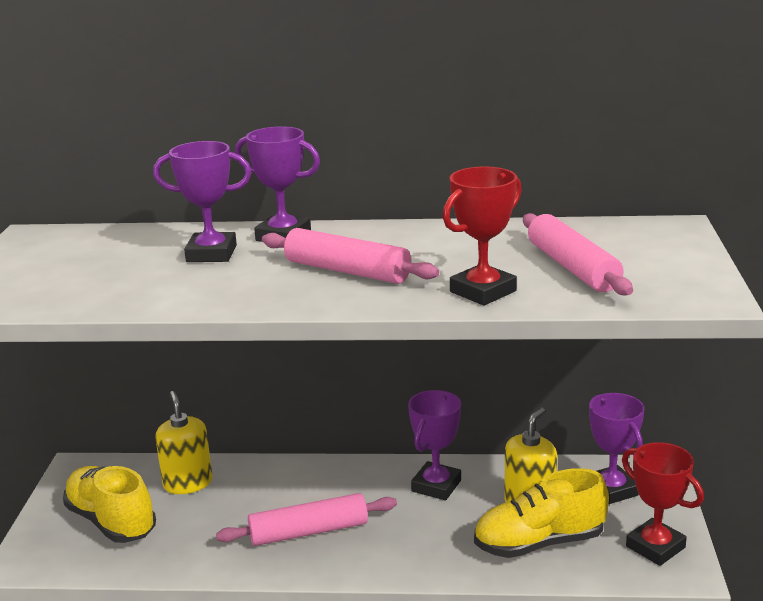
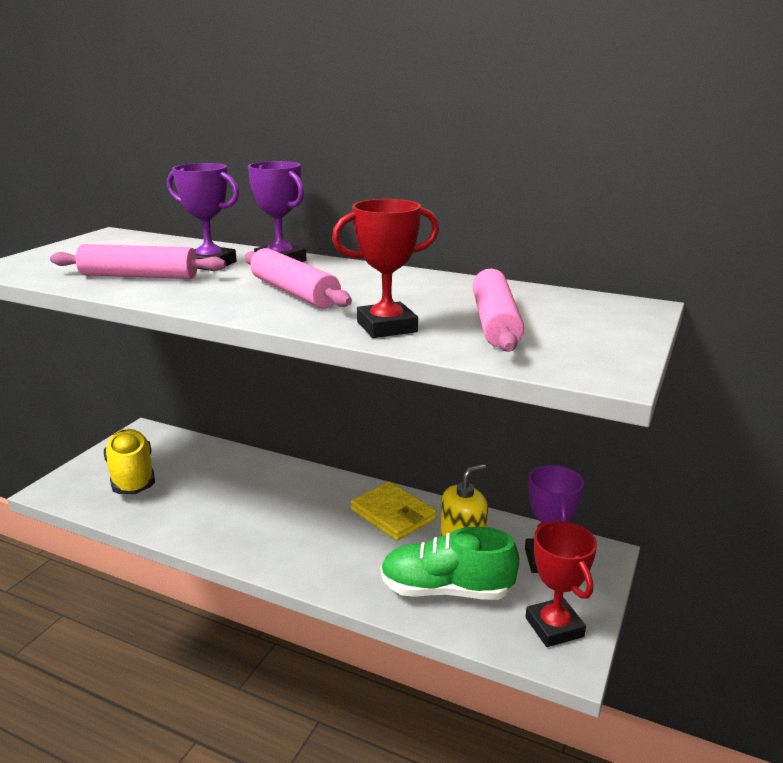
camera: 20 degrees right, 0 degrees up
yellow soap dispenser [155,391,213,494] -> none
pink rolling pin [216,493,397,546] -> pink rolling pin moved to [50,244,226,279]
purple trophy [408,390,461,500] -> yellow wallet [351,482,436,541]
yellow shoe [474,468,609,558] -> green shoe [381,527,519,600]

